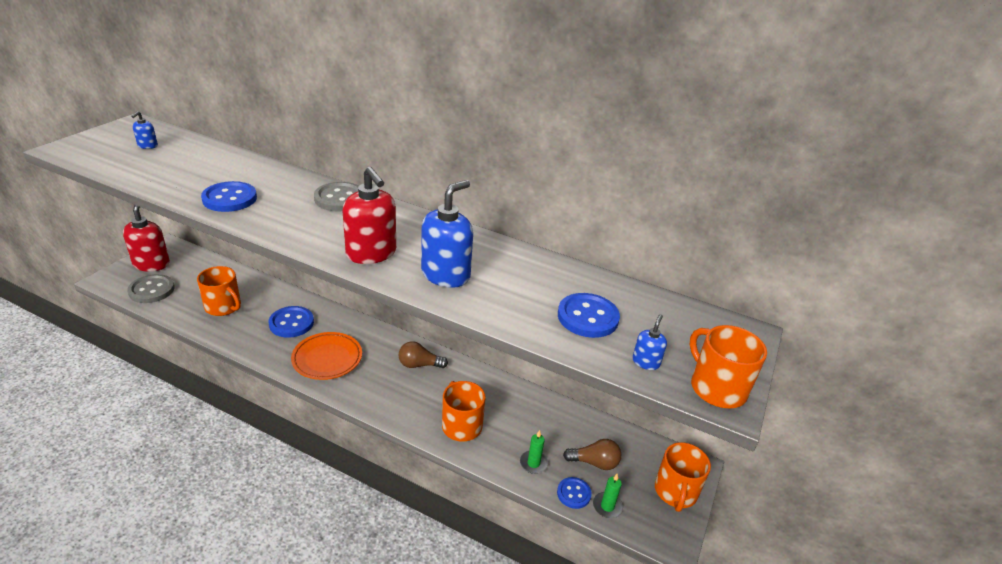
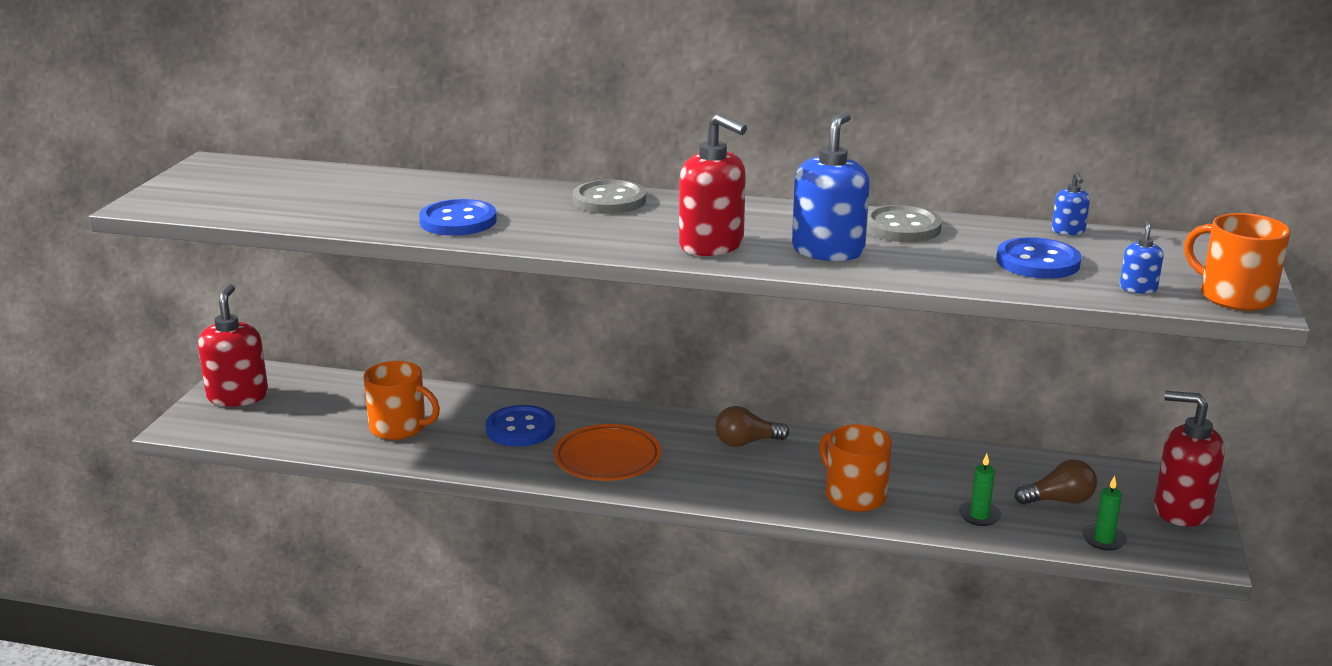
camera: 10 degrees left, 10 degrees down
grey button [127,274,175,303] -> grey button moved to [866,205,942,242]
blue soap dispenser [131,111,158,149] -> blue soap dispenser moved to [1052,172,1090,235]
blue button [557,477,592,509] -> none
orange mug [655,442,711,512] -> red soap dispenser [1154,391,1225,527]

